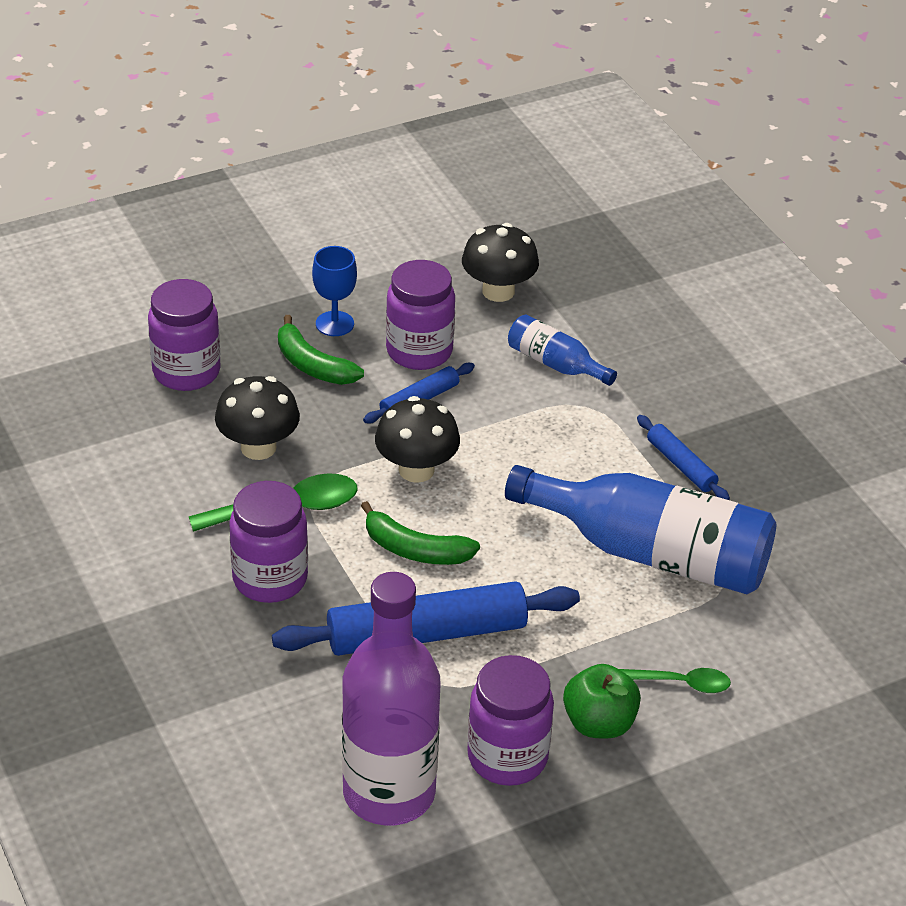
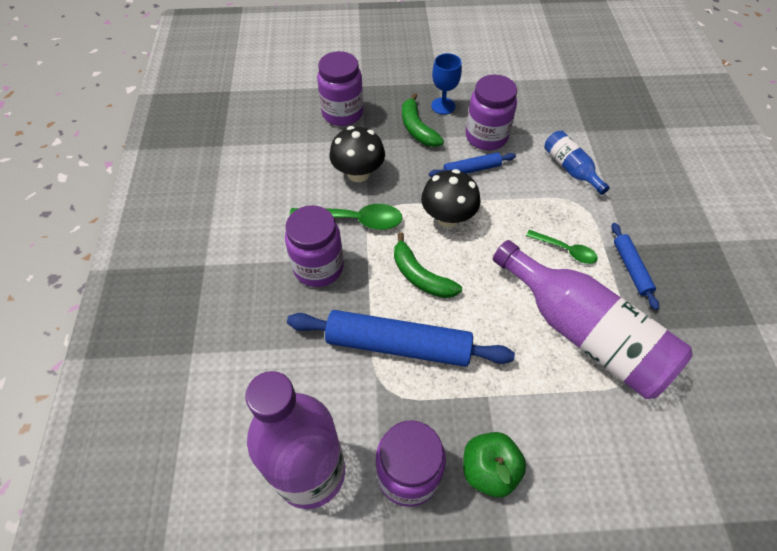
camera: 25 degrees right, 15 degrees up
black mushroom [462,223,539,302] -> none
blue bottle [505,465,776,594] -> purple bottle [493,240,693,399]
green spoon [619,668,731,693] -> green spoon moved to [526,230,598,264]

